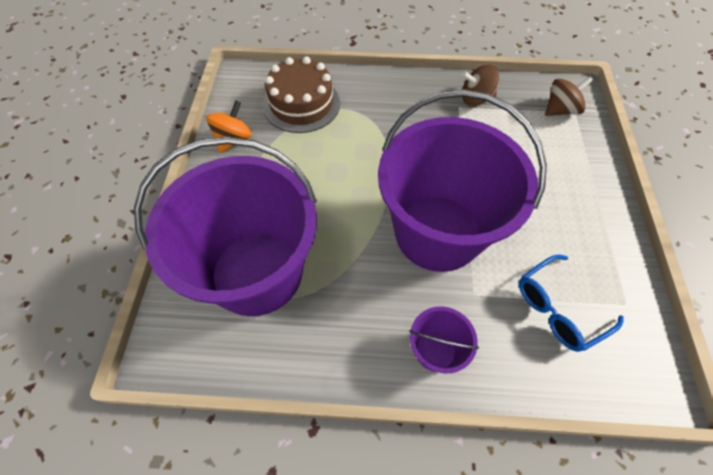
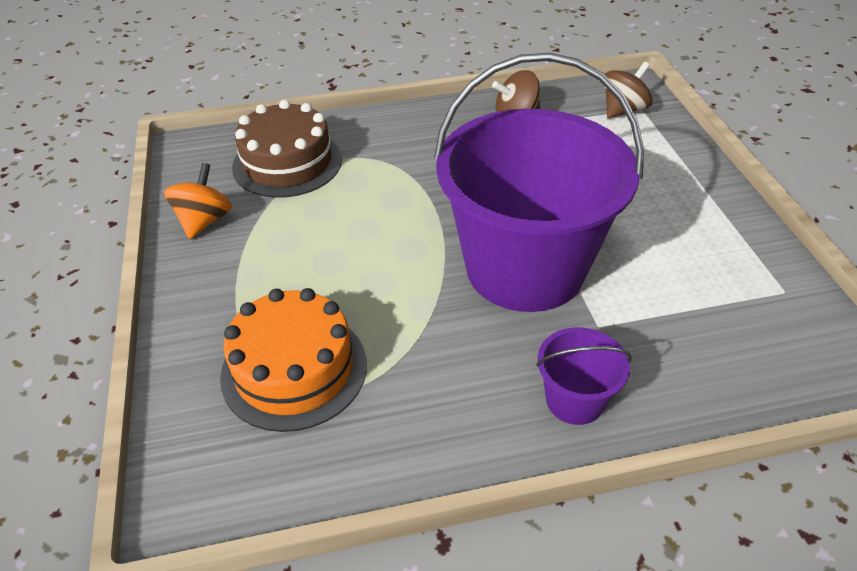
camera: 15 degrees left, 15 degrees down
purple bucket [134,136,317,316] -> orange cake [220,288,367,432]
blue glasses [519,255,624,352] -> none

